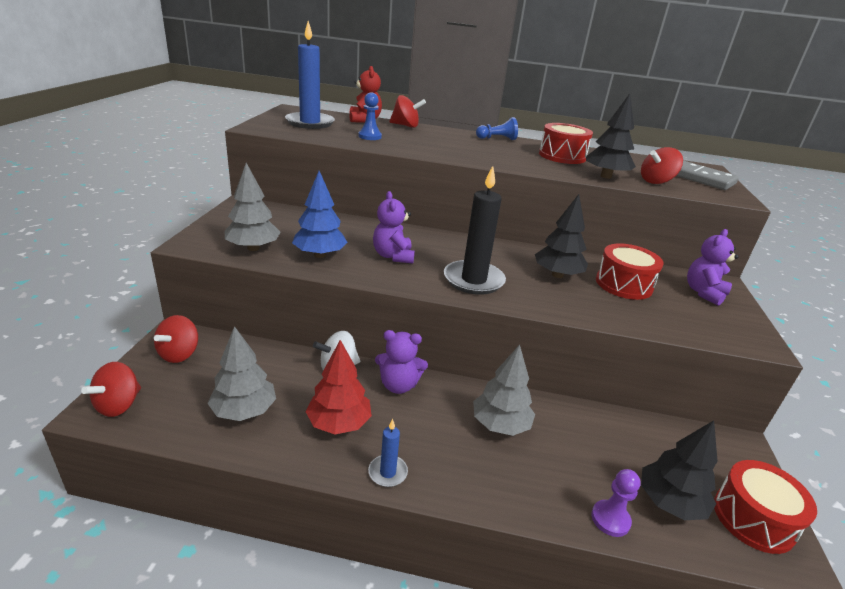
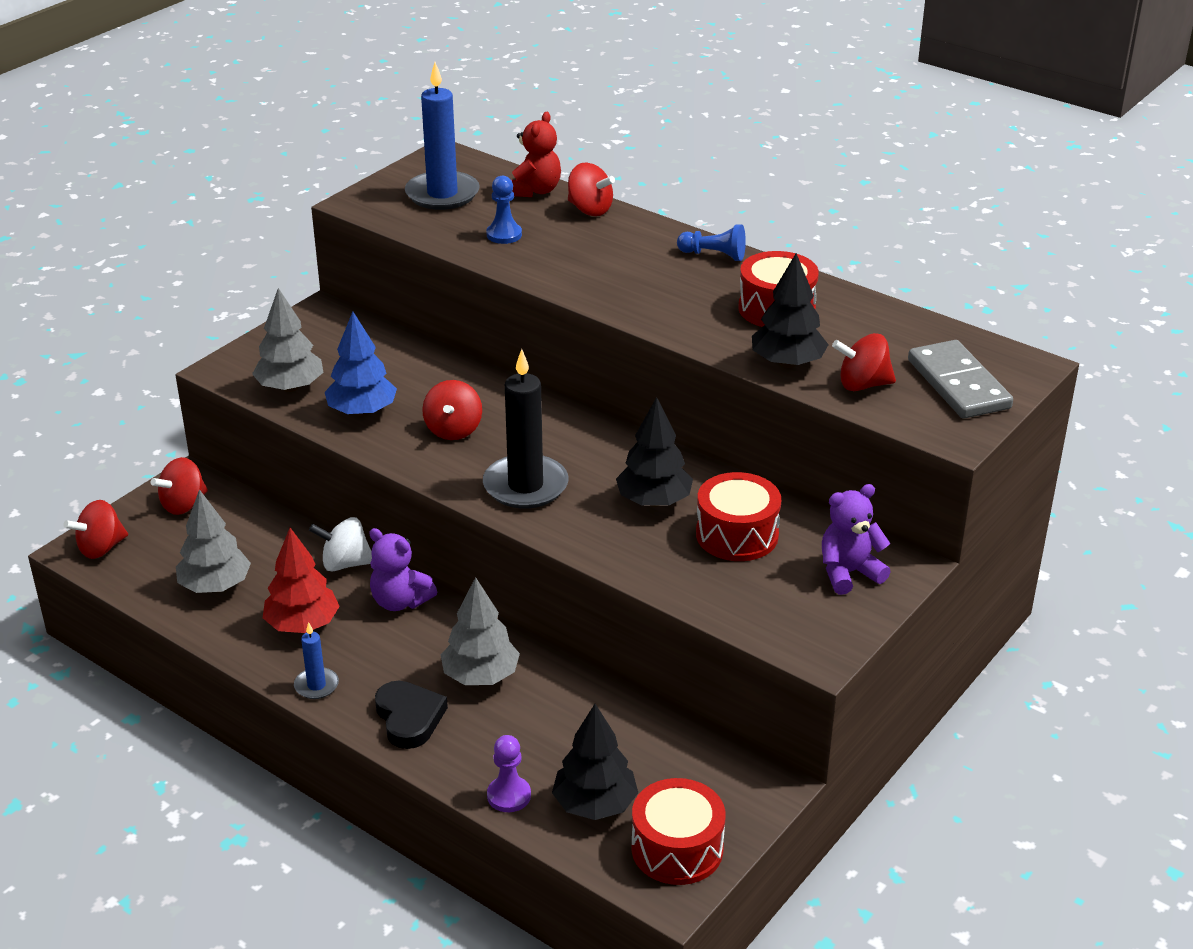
camera: 30 degrees right, 5 degrees up
purple teddy bear [373,191,415,263] -> red spinning top [422,380,482,440]
none -> black heart [375,681,448,749]

